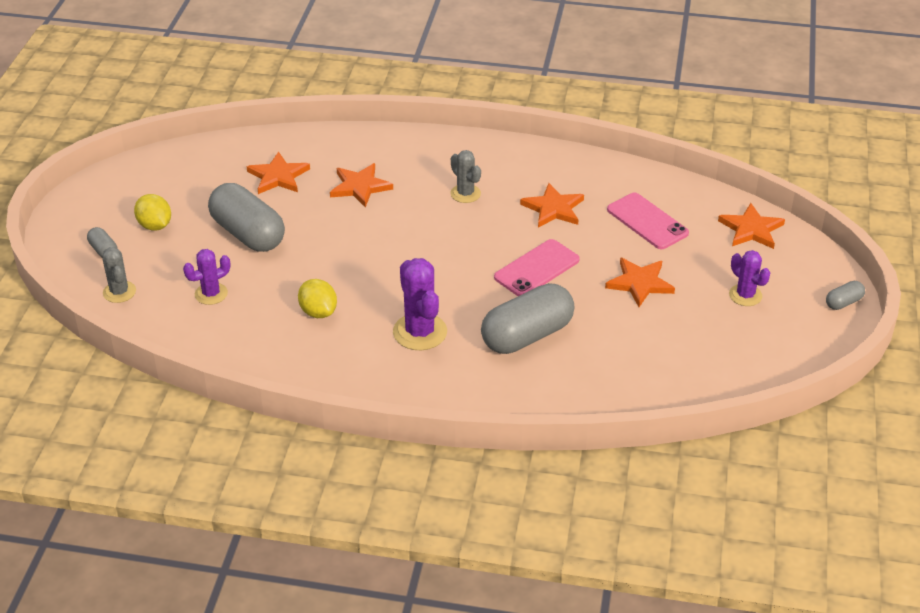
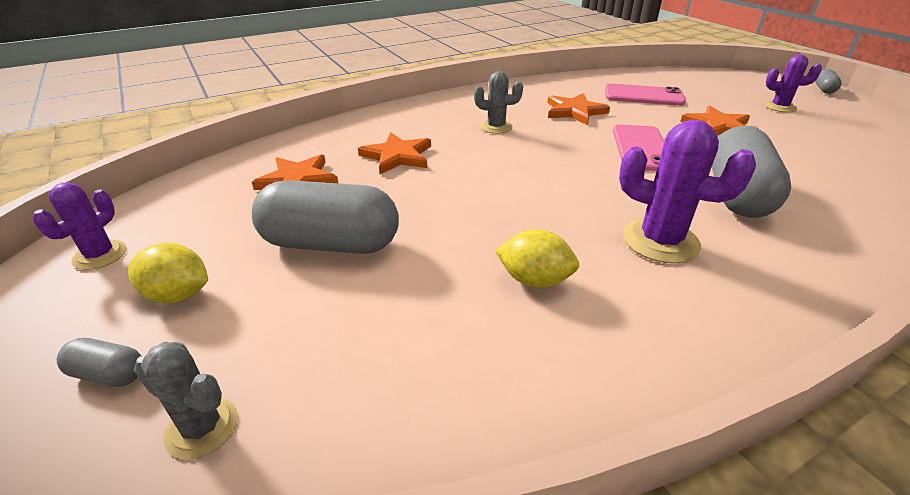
camera: 40 degrees left, 5 degrees down
purple cactus [183,249,230,305] -> purple cactus moved to [33,182,126,270]
orange star [718,203,785,249] -> none

